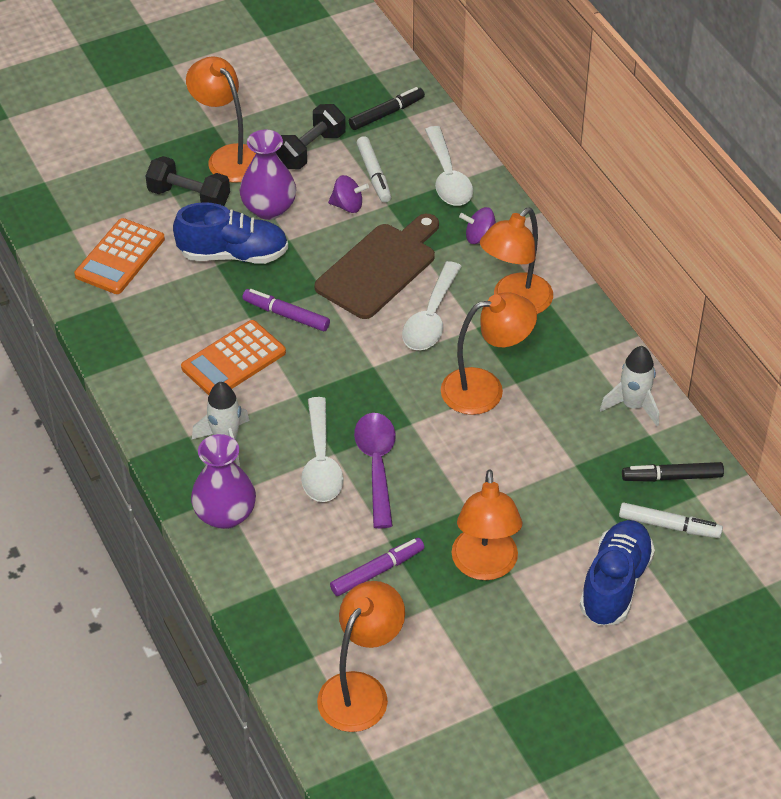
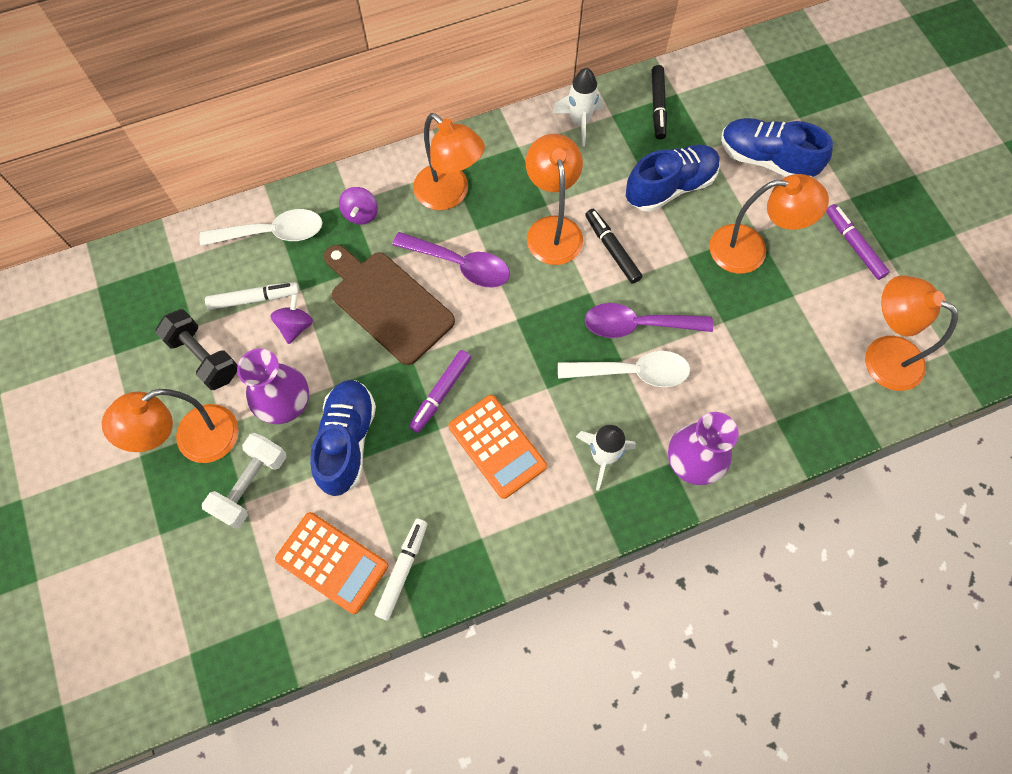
camera: 85 degrees left, 20 degrees up
black dumbbell [145,156,230,206] -> white dumbbell [202,433,286,529]
purple marker [330,538,424,596] -> purple marker moved to [826,204,890,280]
black marker [349,87,425,130] -> black marker moved to [585,209,642,284]
white spoon [402,261,462,350] -> purple spoon [392,232,510,288]
white marker [619,503,723,538] -> white marker moved to [375,519,427,621]
none -> blue shoe [626,145,720,212]

